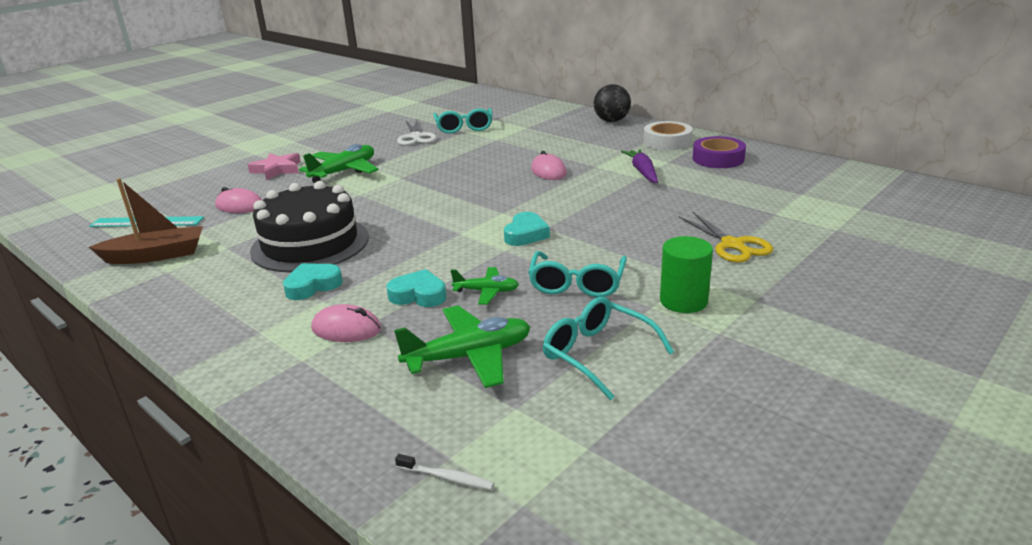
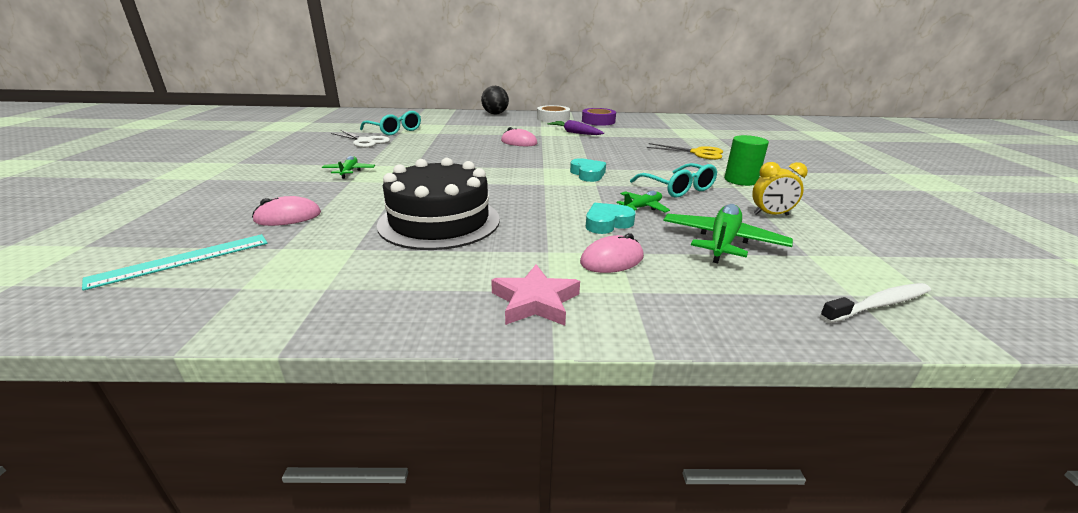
camera: 45 degrees left, 0 degrees up
brown boat [89,178,203,264] -> none
pink star [248,153,301,180] -> pink star moved to [491,264,580,326]
turquoise heart [283,263,343,300] -> none
green plane [299,144,379,183] -> green plane [322,156,375,179], size x0.57
white toothbrush [395,454,494,490] -> white toothbrush [820,283,931,323], size x1.67
turquoise glasses [543,297,674,400] -> yellow clock [752,162,808,216]

